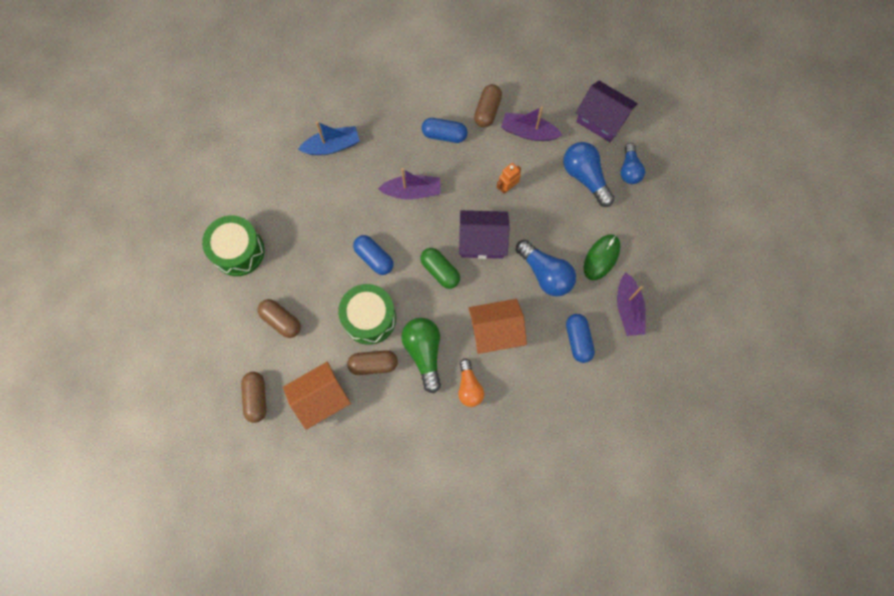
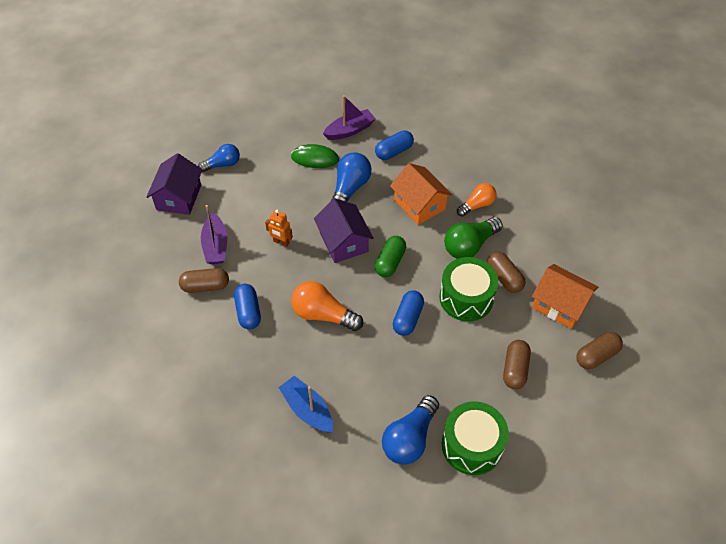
camera: 115 degrees left, 20 degrees down
purple boat [378,168,441,200] -> orange light bulb [291,281,363,331]
blue light bulb [563,142,614,207] -> blue light bulb moved to [382,395,439,465]

